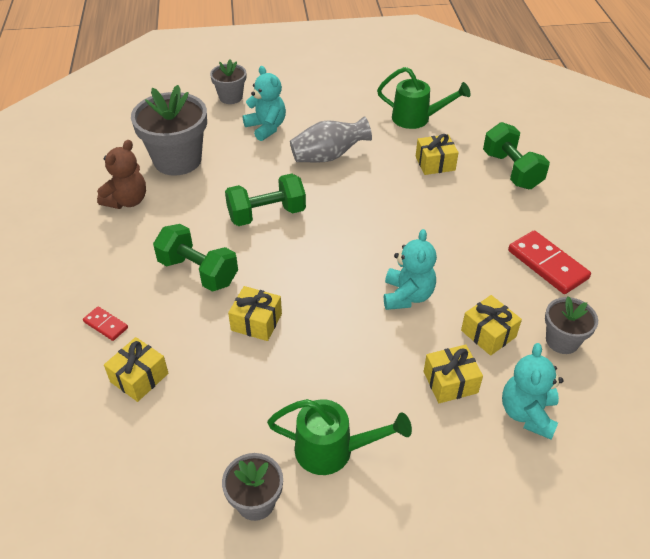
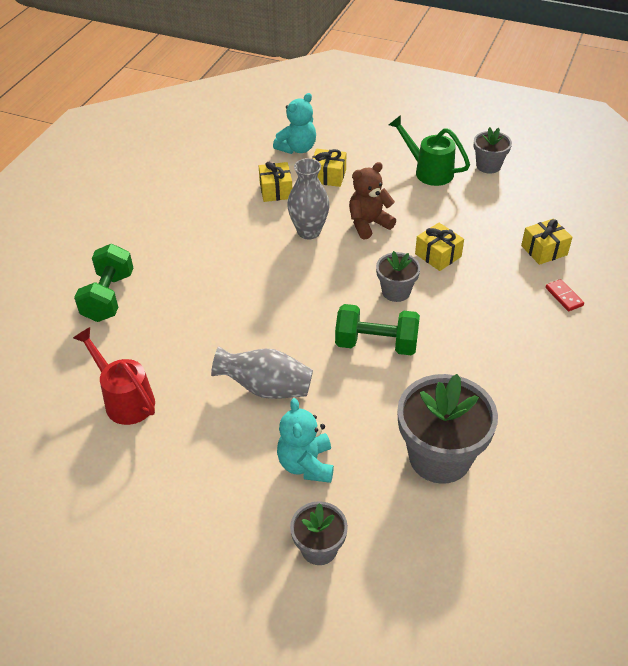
camera: 150 degrees left, 0 degrees up
brown teddy bear [97,140,146,209] -> brown teddy bear moved to [349,162,396,239]
green dumbbell [153,224,238,292] -> none
green watering can [377,67,471,129] -> red watering can [73,327,155,425]
turquoise teddy bear [384,229,437,310] -> grey vase [287,158,330,239]
yellow gift [416,134,459,175] -> none
red domino [508,230,591,294] -> none
grey flower pot [545,296,598,354] -> grey flower pot moved to [376,251,420,302]

